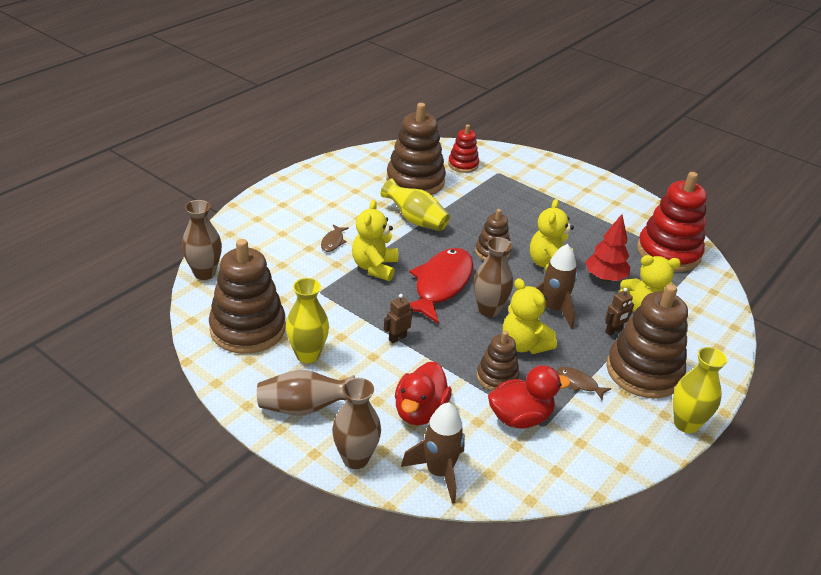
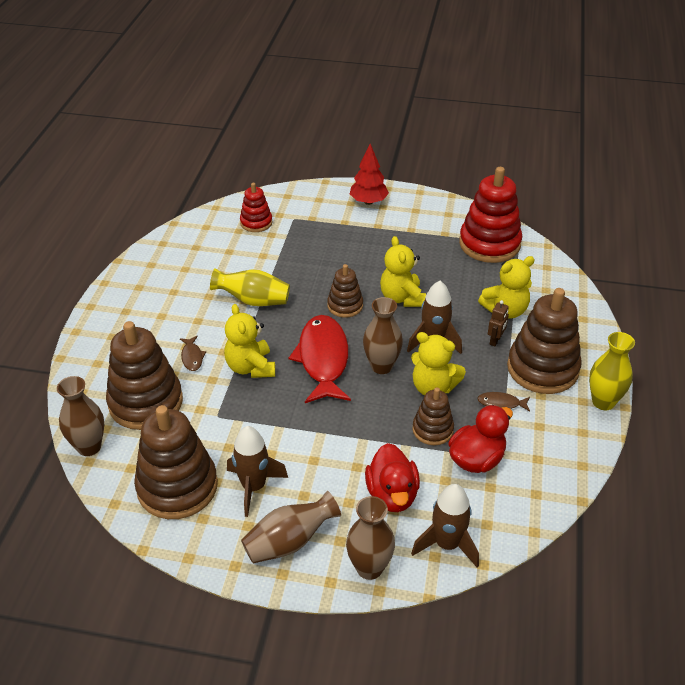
camera: 25 degrees left, 5 degrees up
yellow vase [286,278,329,363] -> brown rocket [227,426,288,517]
brown robot [384,294,413,343] -> none
brown stacking toy [386,103,446,195] -> brown stacking toy moved to [106,321,183,430]
red tree [585,214,630,281] -> red tree moved to [350,144,389,205]

